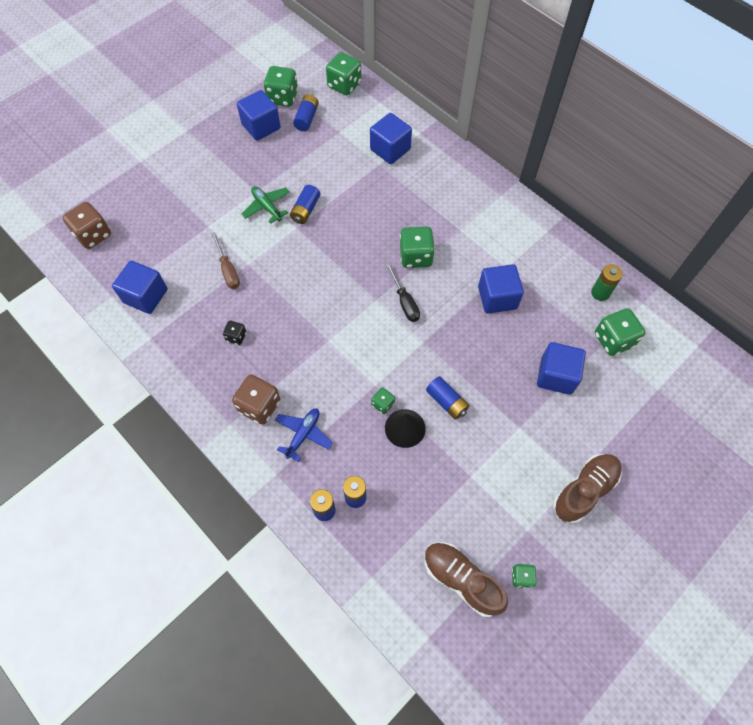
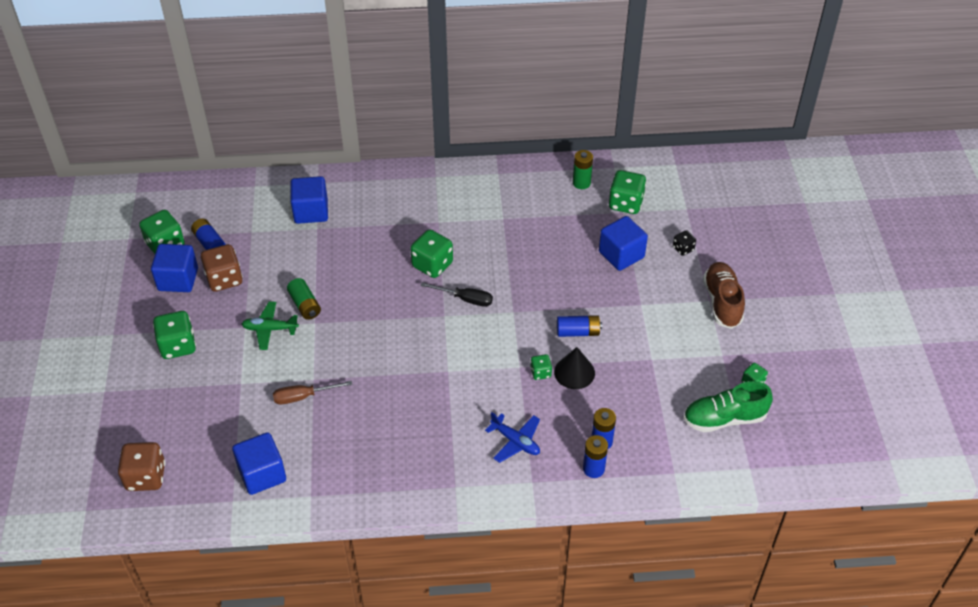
camera: 50 degrees left, 15 degrees down
brown screwdriver [211,232,240,289] -> brown screwdriver turned 150 degrees clockwise [273,381,352,404]
black dice [223,321,246,345] -> black dice moved to [673,230,696,256]
brown dice [232,374,280,425] -> brown dice moved to [201,244,243,292]
blue plane [275,408,333,462] -> blue plane turned 150 degrees clockwise [485,412,540,463]
blue battery [290,185,320,224] -> green battery [287,278,321,320]
green dice [326,52,361,95] -> green dice moved to [153,311,196,359]
brown shoe [424,542,508,617] -> green shoe [683,381,773,432]
blue cube [478,264,524,314] -> none

